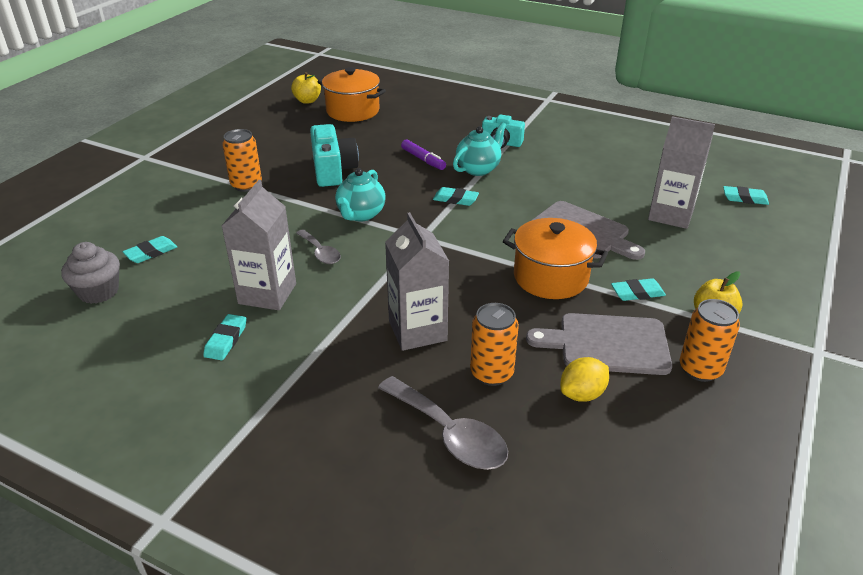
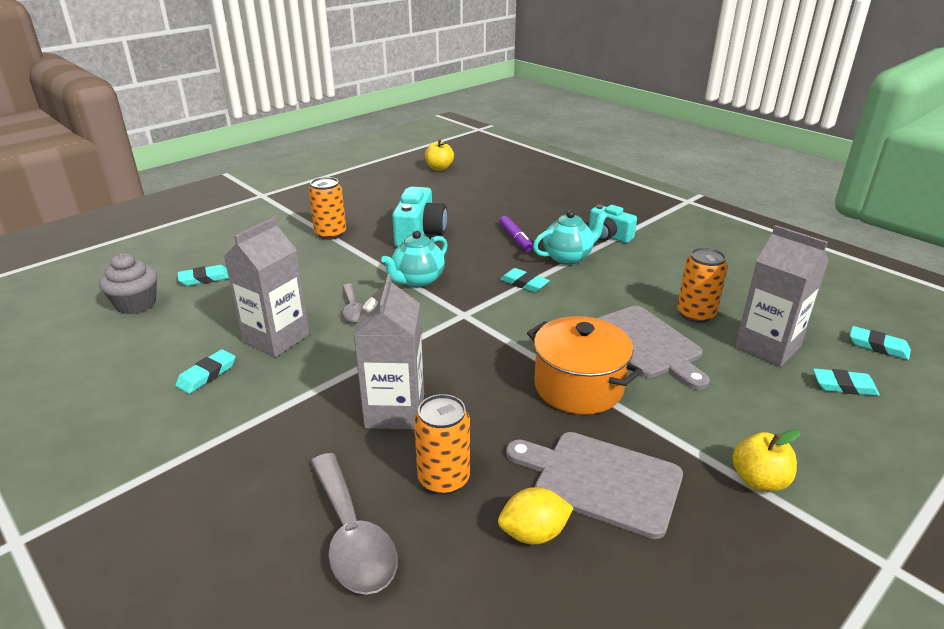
camera: 20 degrees right, 5 degrees down
orange pot [317,67,386,122] -> none
turquoise eraser [611,278,666,301] -> turquoise eraser moved to [813,368,880,396]
orange can [679,299,740,382] -> orange can moved to [677,247,727,323]

